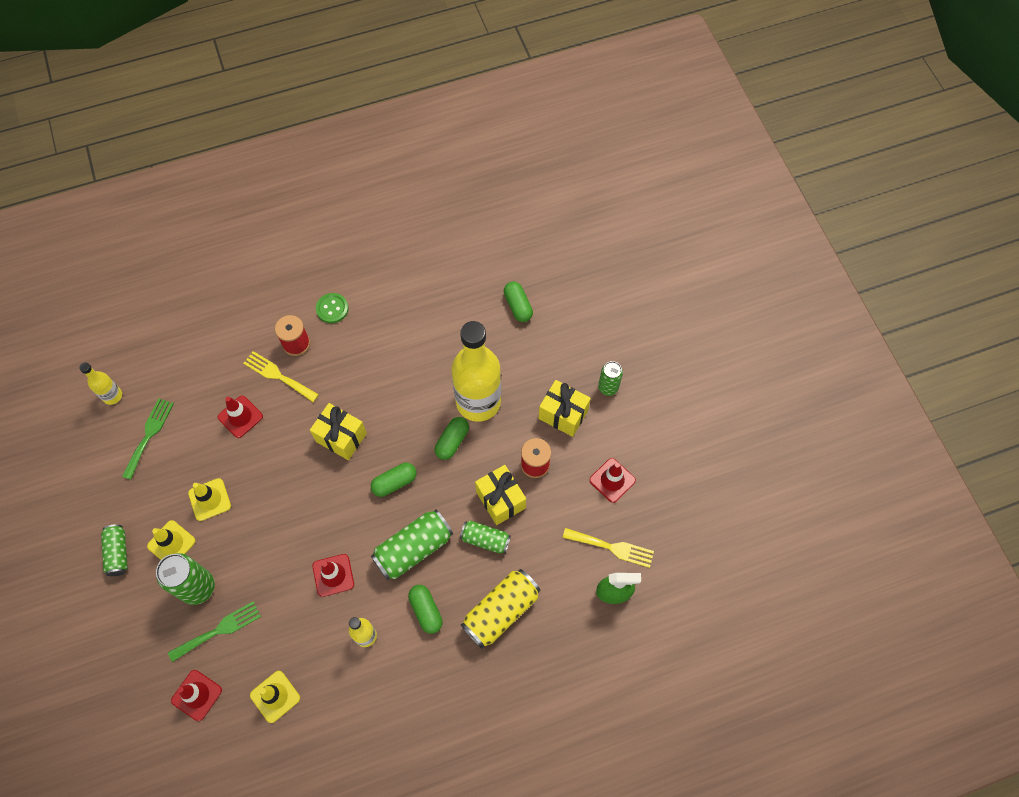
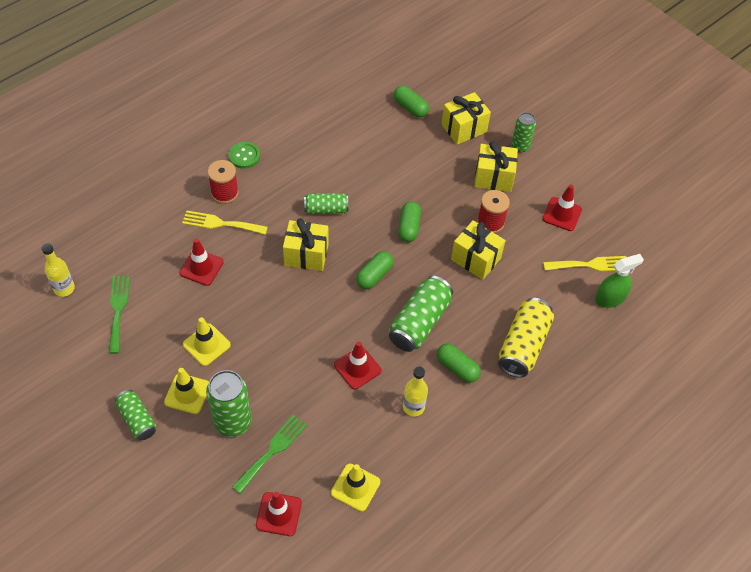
camera: 25 degrees left, 10 degrees down
yellow bottle [452,321,501,422] -> none
green can [460,521,511,553] -> green can moved to [304,193,348,214]
none -> yellow gift [442,92,491,145]

